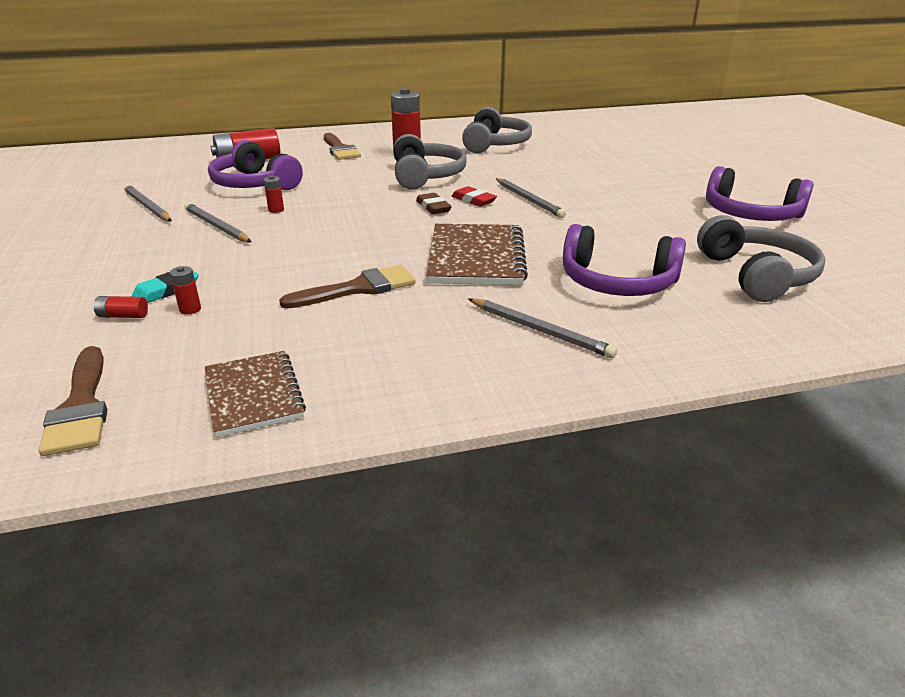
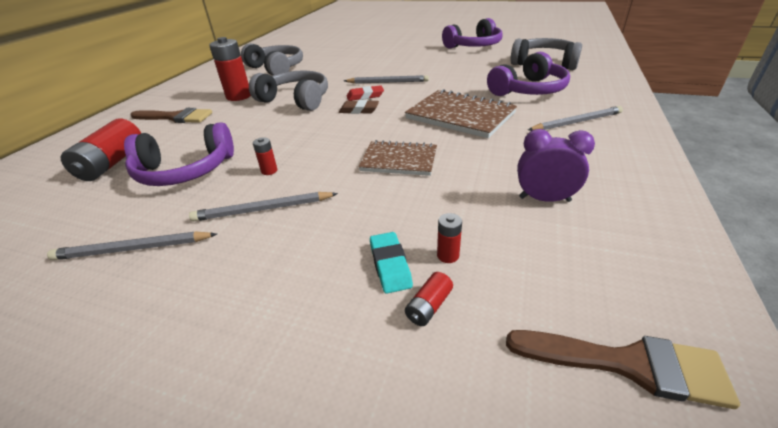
camera: 55 degrees left, 5 degrees up
brown notebook [205,351,306,437] -> brown notebook moved to [359,140,437,176]
brown brush [279,265,416,309] -> none
none -> purple clock [517,129,595,202]

